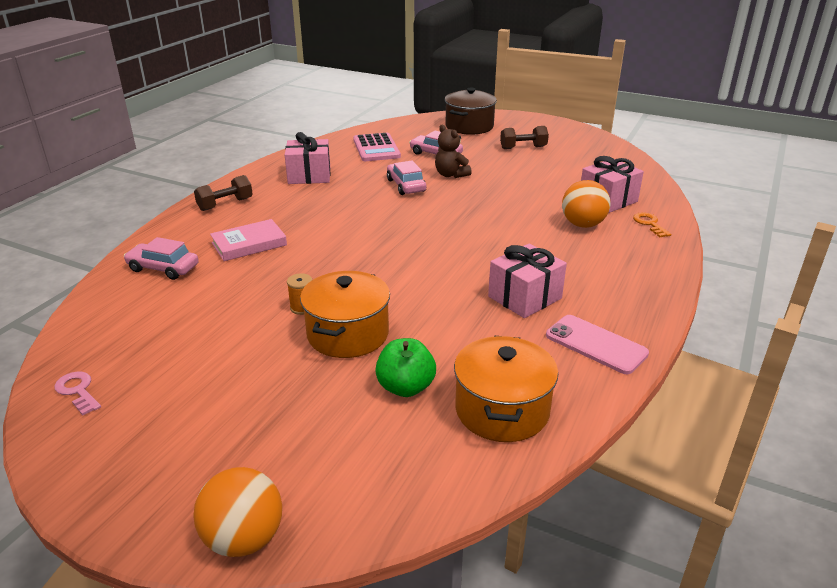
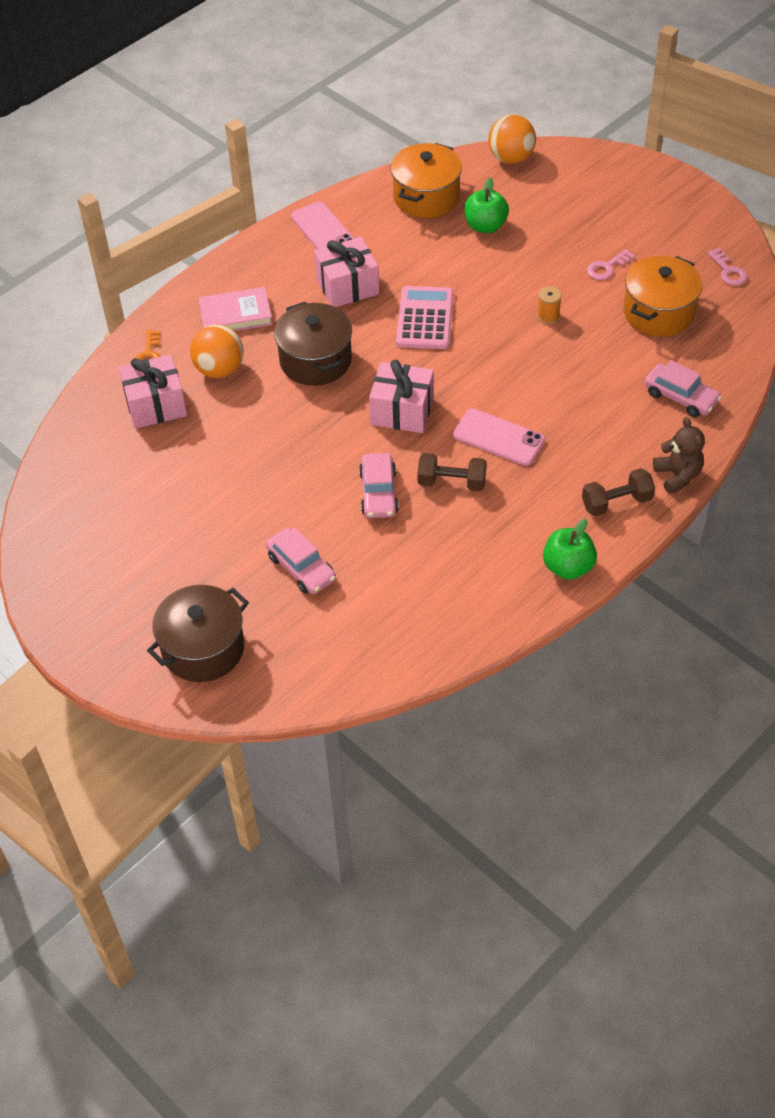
camera: 160 degrees left, 20 degrees up
orange ball [193,467,282,557] -> orange ball moved to [488,115,536,164]
pink book [210,219,287,261] -> pink book moved to [198,287,273,331]
pink gift [285,132,331,184] -> pink gift moved to [369,360,434,433]
orange pot [300,271,390,358] -> orange pot moved to [624,255,702,337]
pink calculator [353,133,401,161] -> pink calculator moved to [396,286,453,349]
brown teddy bear [435,125,472,178] -> brown teddy bear moved to [653,417,705,494]
brown dumbbell [500,126,549,149] -> brown dumbbell moved to [417,453,487,491]
none -> brown pot [274,302,352,386]
none -> pink phone [453,409,545,466]
none -> green apple [543,519,597,580]
none -> pink key [587,249,635,280]

